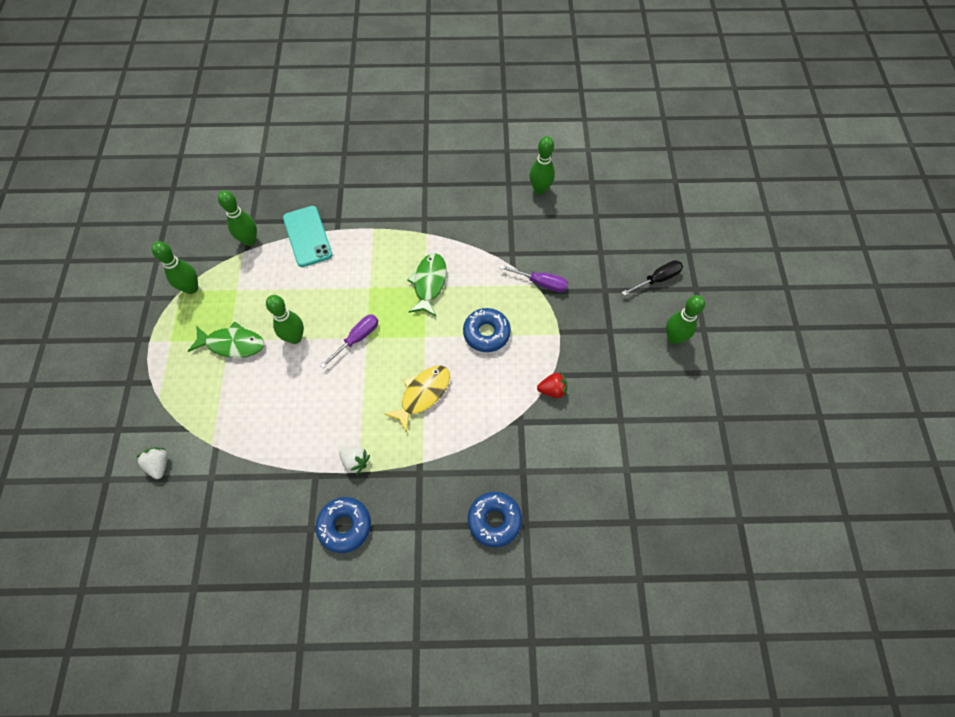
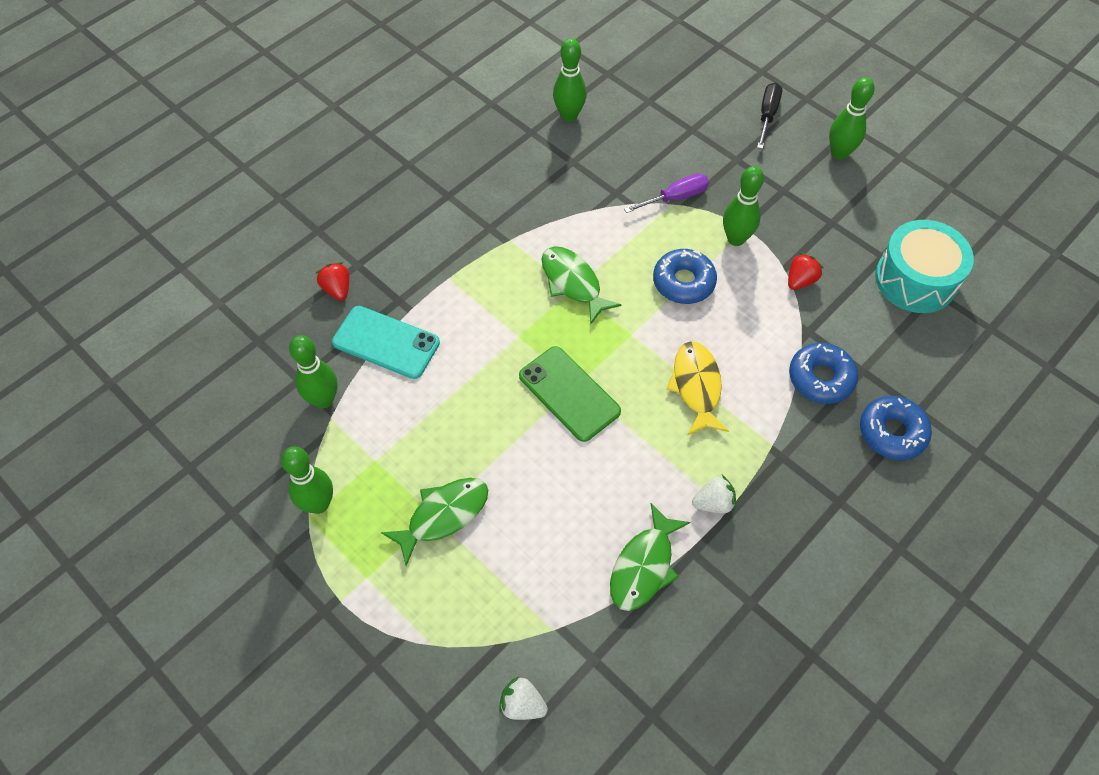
camera: 45 degrees left, 5 degrees down
green bowling pin [266,295,304,344] -> green bowling pin moved to [723,166,764,246]
blue donut [316,497,371,553] -> blue donut moved to [789,343,858,404]
purple screwdriver [320,315,378,368] -> green phone [519,346,621,442]
none -> red strawberry [316,262,349,300]
none -> green fish [610,503,690,611]
none -> turquoise drum [875,220,974,313]

